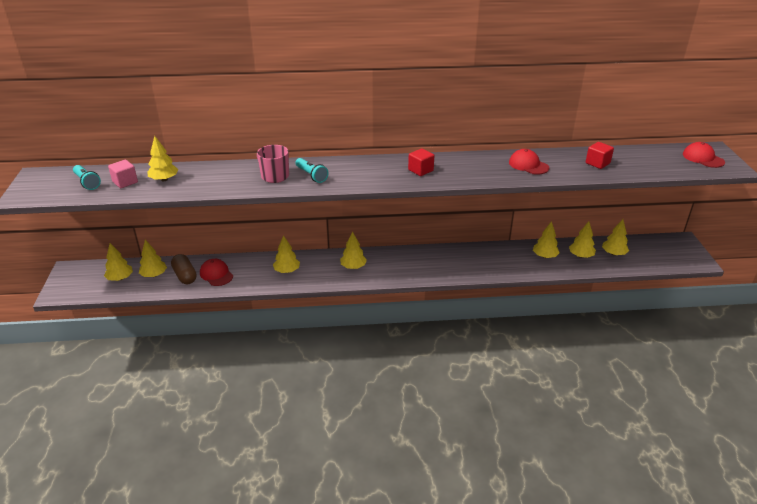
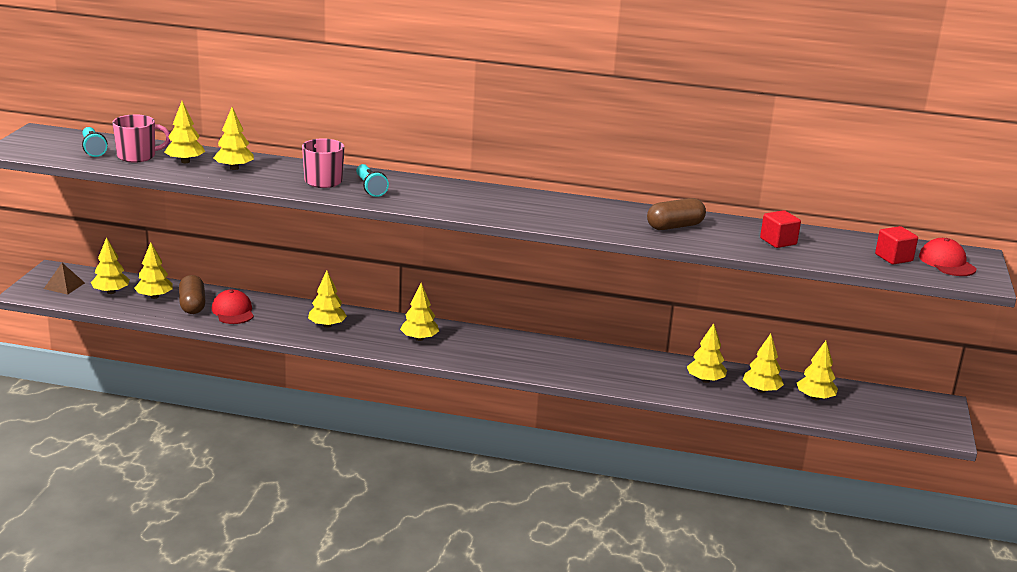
camera: 15 degrees right, 10 degrees down
pink cube [108,159,138,188] -> pink mug [112,114,170,163]
red cube [408,148,434,176] -> red cube moved to [875,226,918,264]
red cap [509,149,549,175] -> brown capsule [647,198,706,230]
none -> brown pyramid [44,263,85,295]
none -> yellow tree [213,107,254,170]

